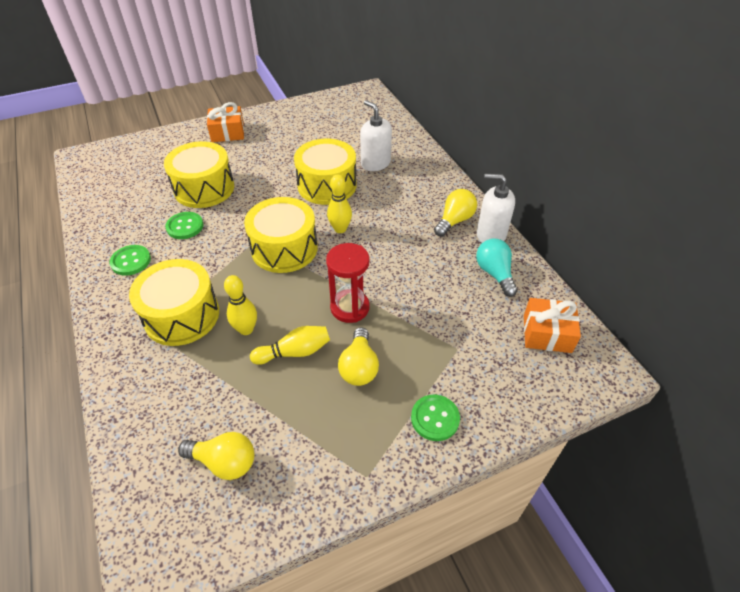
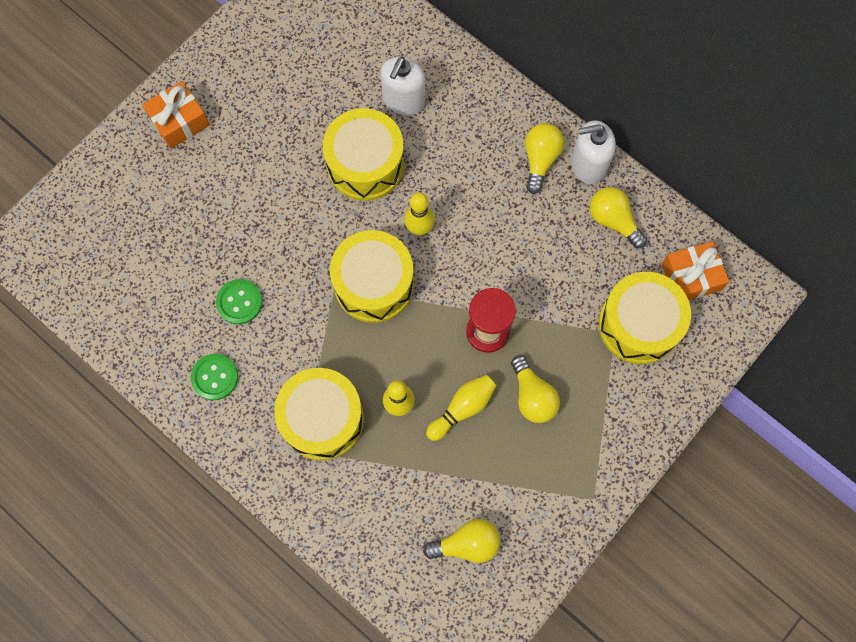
camera: 25 degrees left, 25 degrees up
yellow drum [164,141,234,208] -> yellow drum moved to [599,272,691,364]
white soap dispenser [360,100,392,171] -> white soap dispenser turned 90 degrees counterclockwise [381,57,425,116]
green button [411,395,460,441] -> none
turquoise light bulb [476,239,518,297] -> yellow light bulb [589,187,647,248]

